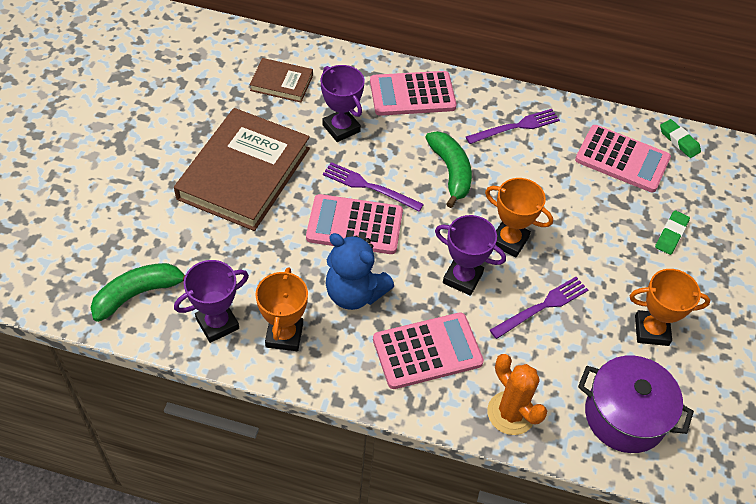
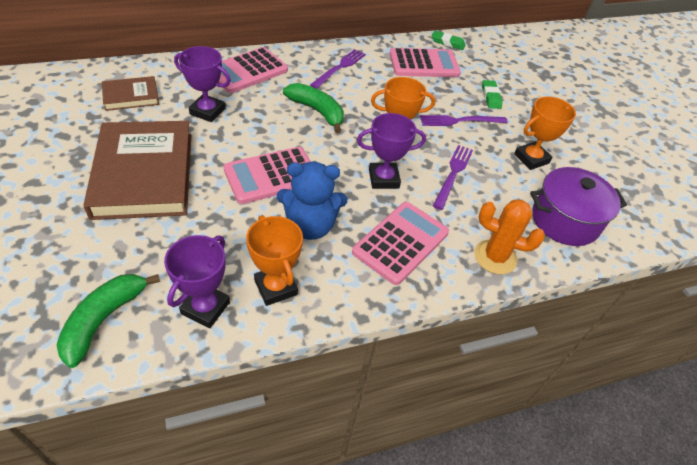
camera: 35 degrees left, 5 degrees down
purple fork [323,162,424,212] -> purple fork moved to [420,115,508,126]

